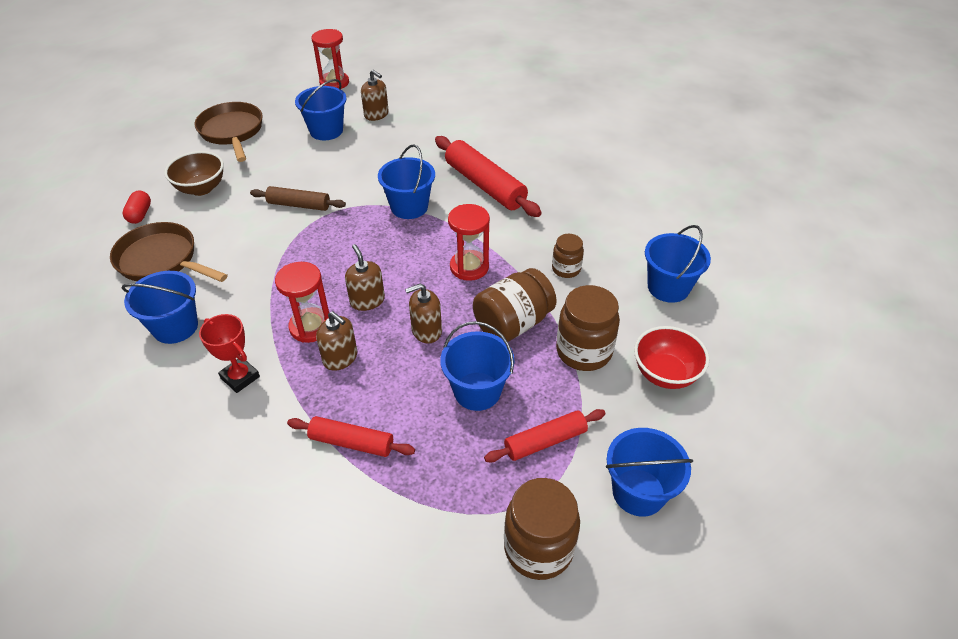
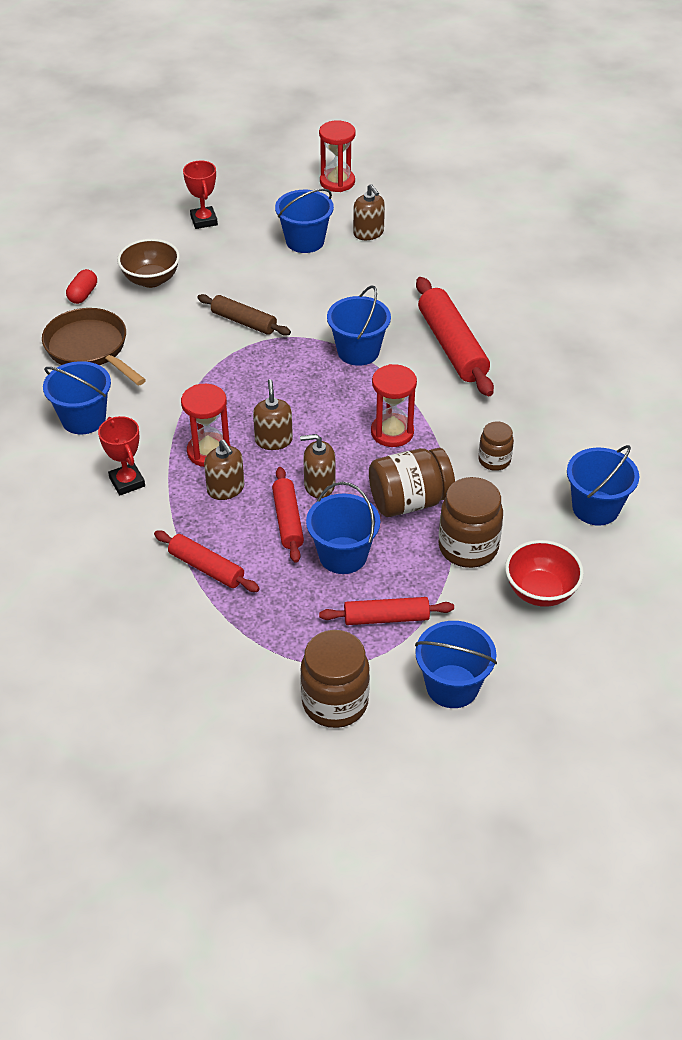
camera: 20 degrees right, 0 degrees up
brown pan [194,102,263,162] -> red trophy [183,161,218,229]
none -> red rolling pin [272,467,304,563]

